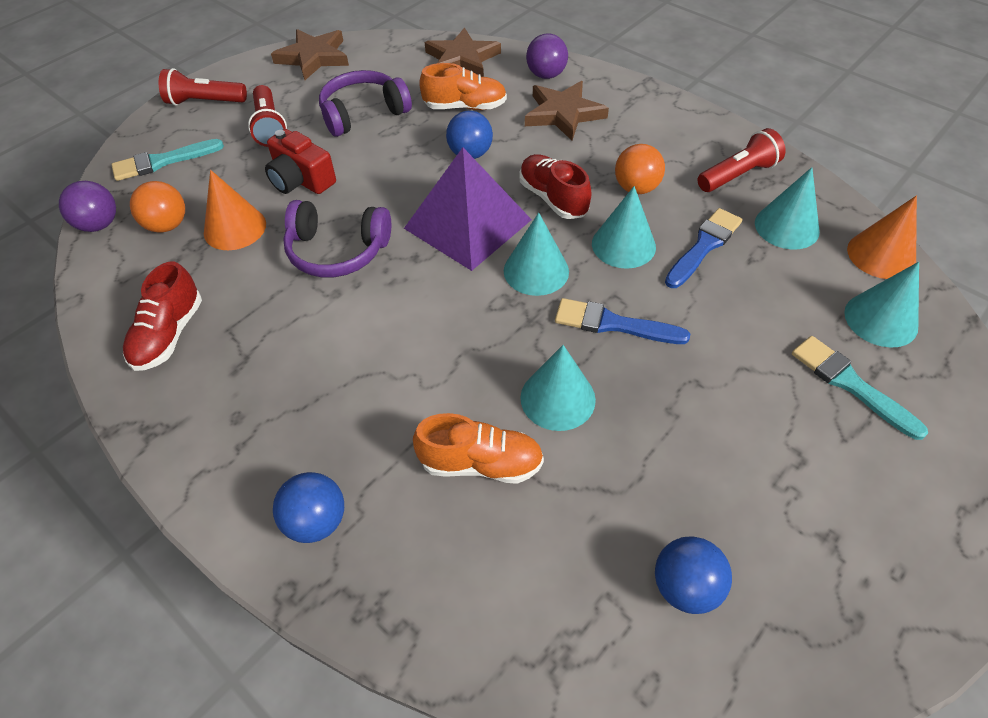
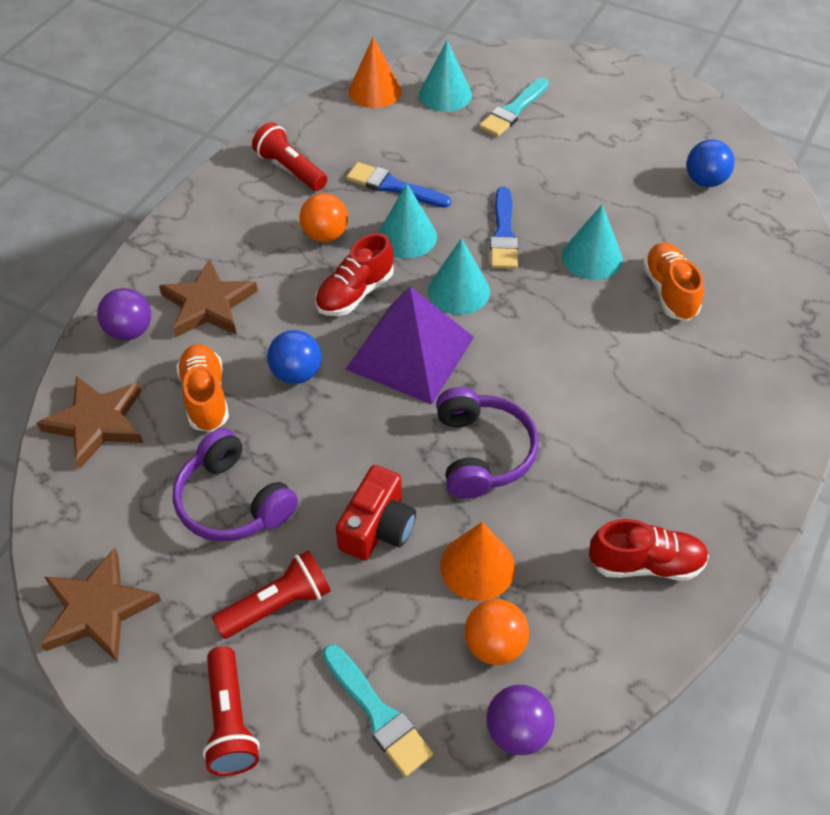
camera: 105 degrees left, 0 degrees up
blue ball [273,472,344,543] -> none
turquoise cone [755,167,820,250] -> none

